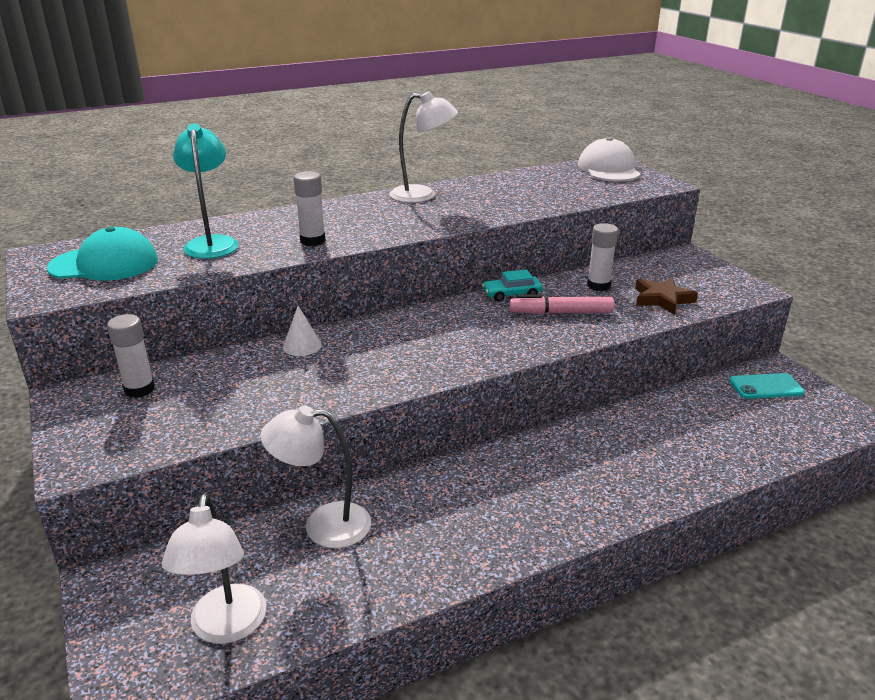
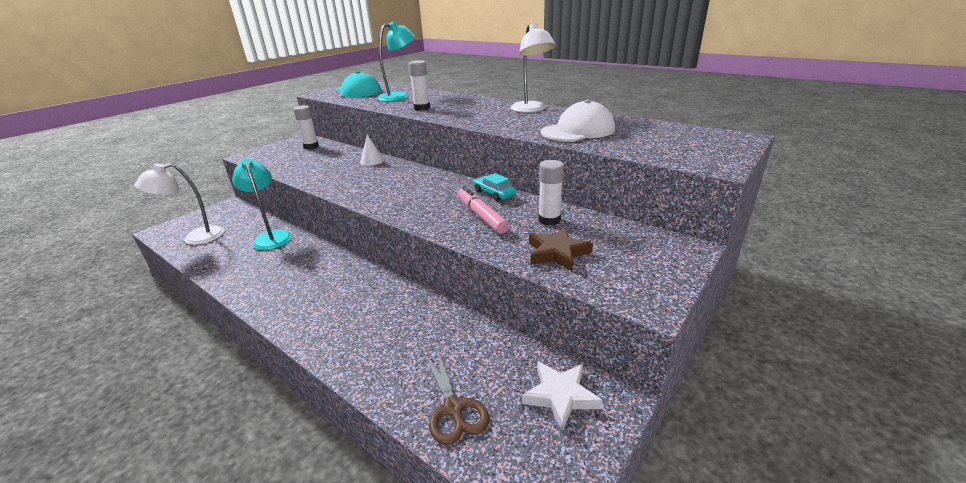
camera: 65 degrees right, 0 degrees up
white lamp [260,406,371,548] -> turquoise lamp [232,158,292,250]
white cap [578,137,641,182] -> white cap moved to [541,99,615,141]
turquoise phone [729,373,805,399] -> white star [522,362,602,431]
none -> brown scissors [425,350,489,445]

